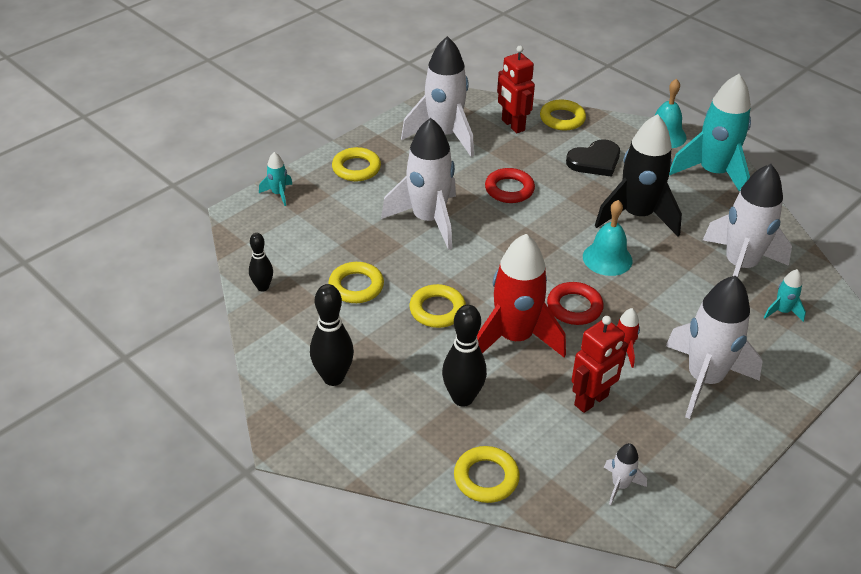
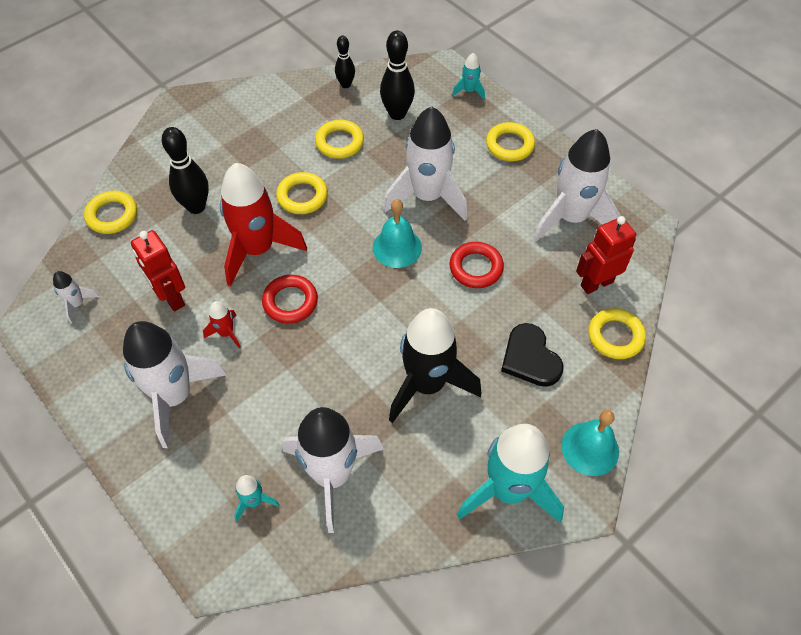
camera: 95 degrees right, 15 degrees up
black bowling pin [310,284,354,386] -> black bowling pin moved to [380,31,415,120]
turquoise bell [583,200,632,276] -> turquoise bell moved to [373,199,422,268]

